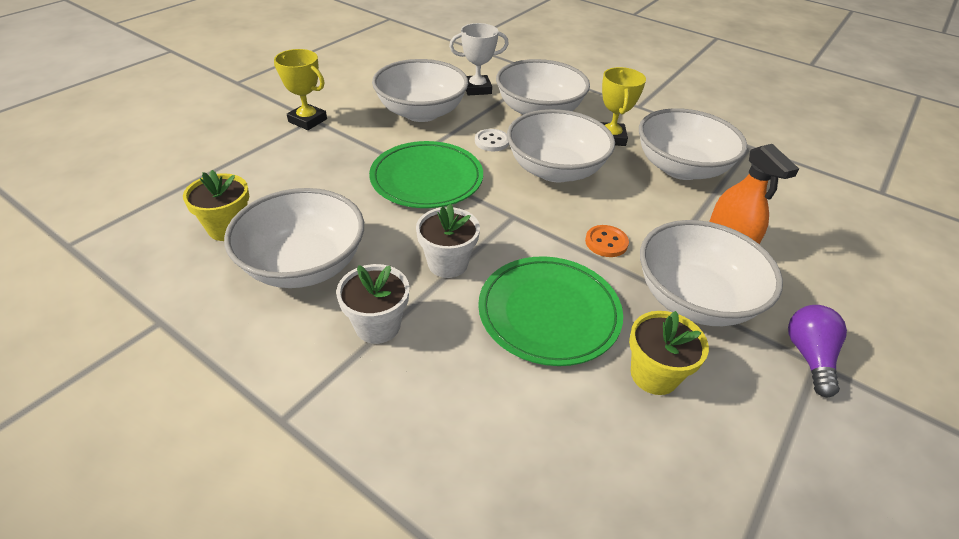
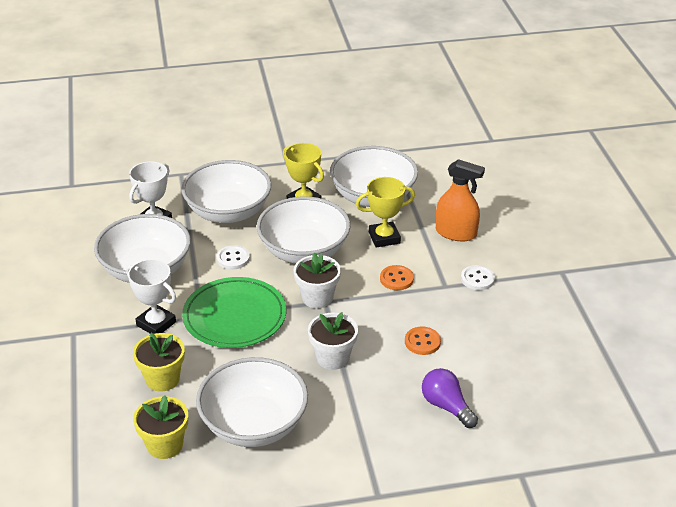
camera: 45 degrees left, 5 degrees down
yellow trophy [274,49,327,130] -> yellow trophy moved to [356,177,415,248]
white flower pot [336,264,409,344] -> white flower pot moved to [293,252,341,308]
green plate [478,256,623,366] -> orange button [405,327,441,355]
yellow flower pot [629,311,709,395] -> yellow flower pot moved to [133,333,185,392]
white bowl [640,220,783,326] -> white button [461,265,495,290]
purple light bulb [788,305,847,397] -> purple light bulb moved to [422,368,478,428]
none -> white trophy [126,259,176,334]

